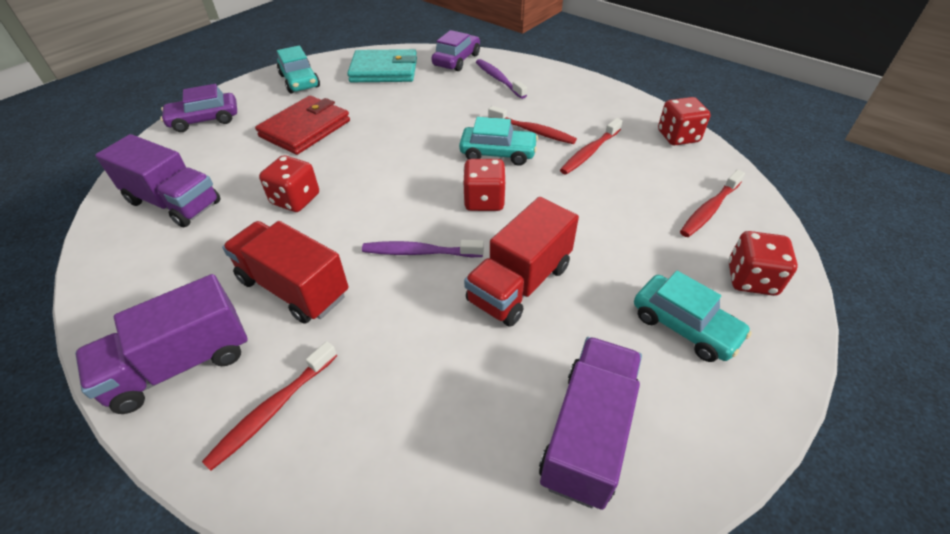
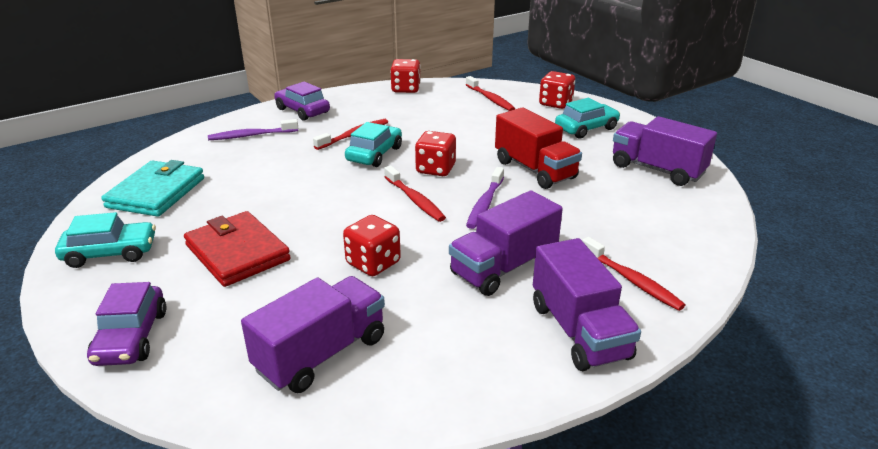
camera: 75 degrees left, 15 degrees down
red truck [222,221,349,324] -> purple truck [449,190,563,296]
purple car [431,30,480,71] -> purple car moved to [274,81,330,121]
red toothbrush [560,118,622,175] -> red toothbrush moved to [384,166,446,222]

